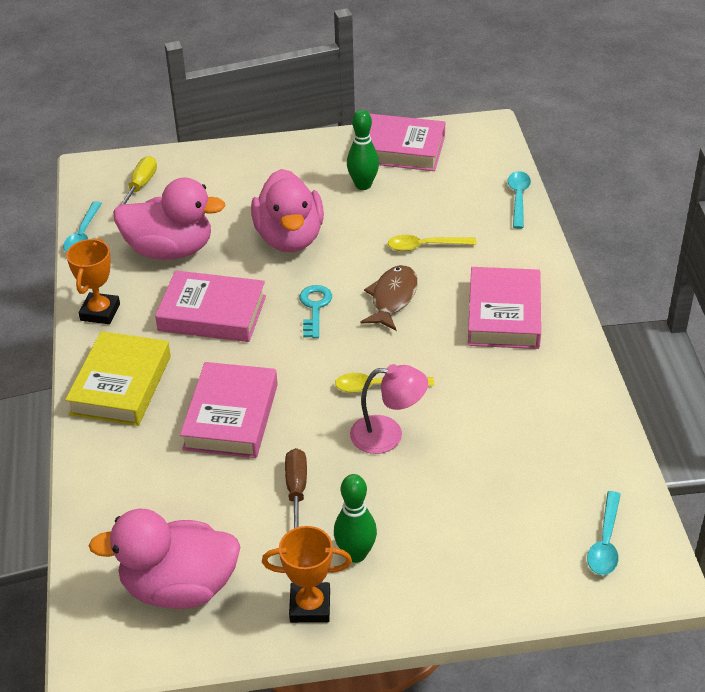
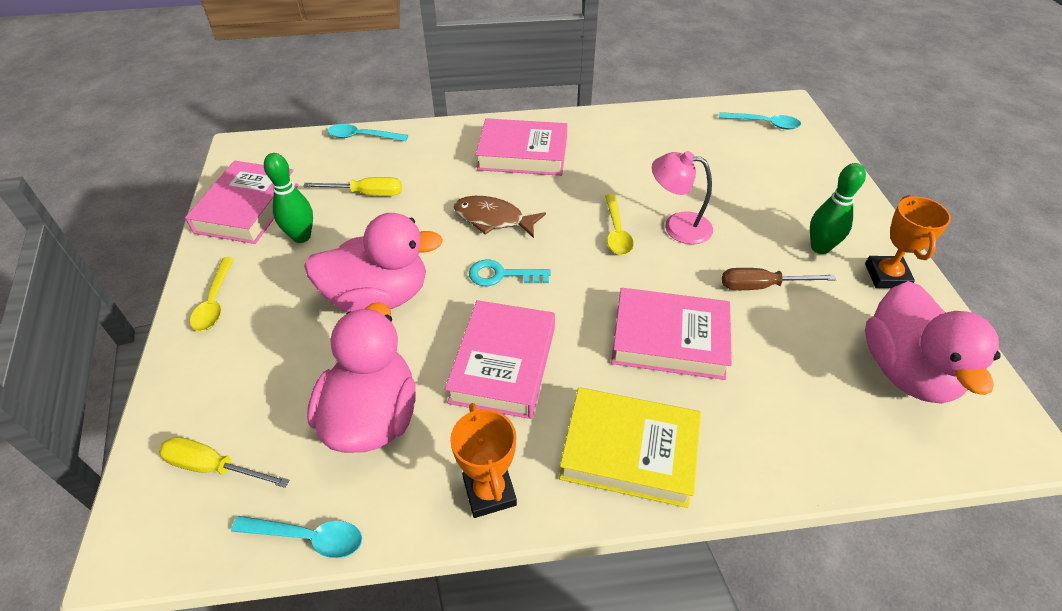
camera: 90 degrees left, 5 degrees up
orange trophy [66,238,120,324] -> orange trophy turned 60 degrees clockwise [450,403,517,518]
pink lamp [350,364,428,454] -> pink lamp turned 75 degrees counterclockwise [652,151,713,244]
yellow spoon [388,235,477,251] -> yellow spoon moved to [190,257,234,331]
none -> yellow screwdriver [303,177,402,196]

